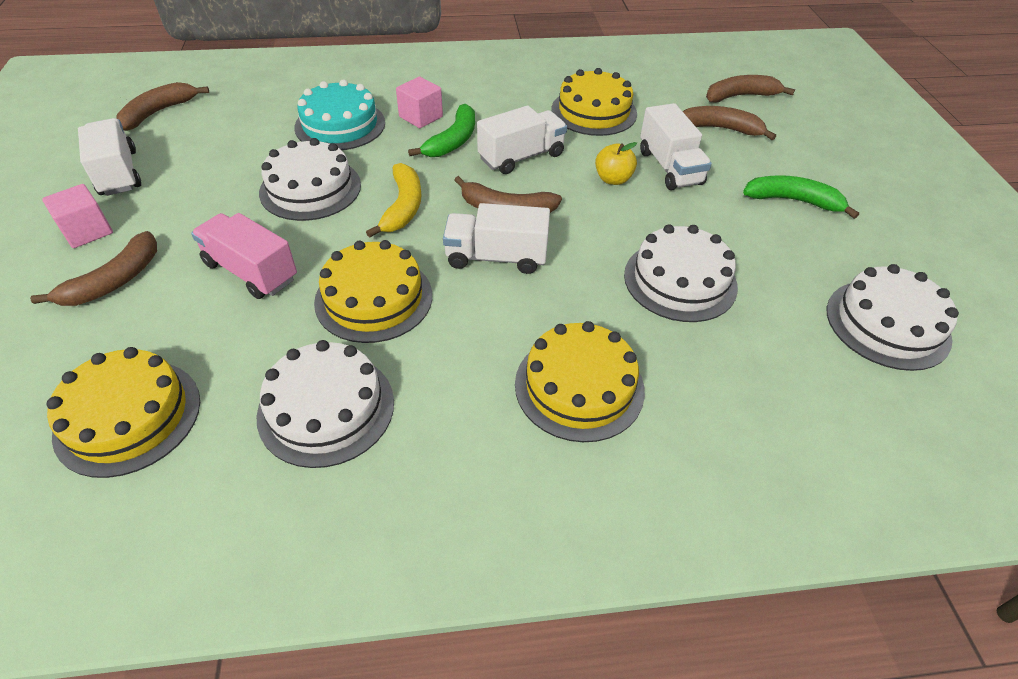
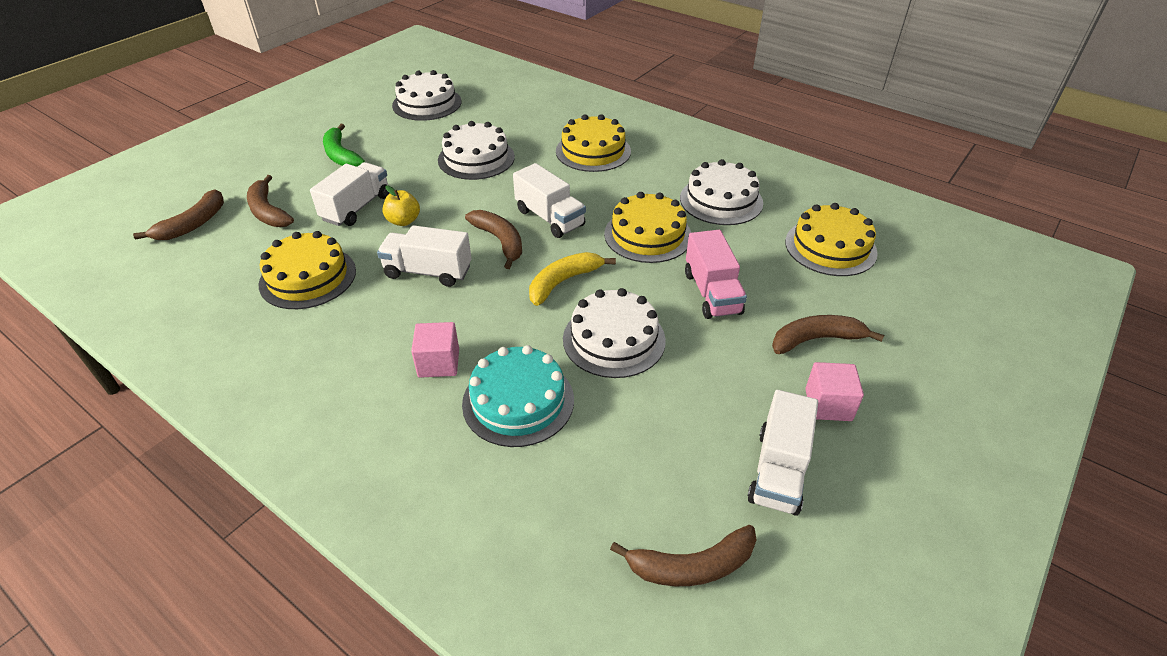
camera: 135 degrees left, 5 degrees down
green banana [408,104,475,157] -> none
brown banana [706,75,795,103] -> brown banana turned 90 degrees counterclockwise [133,189,224,240]

